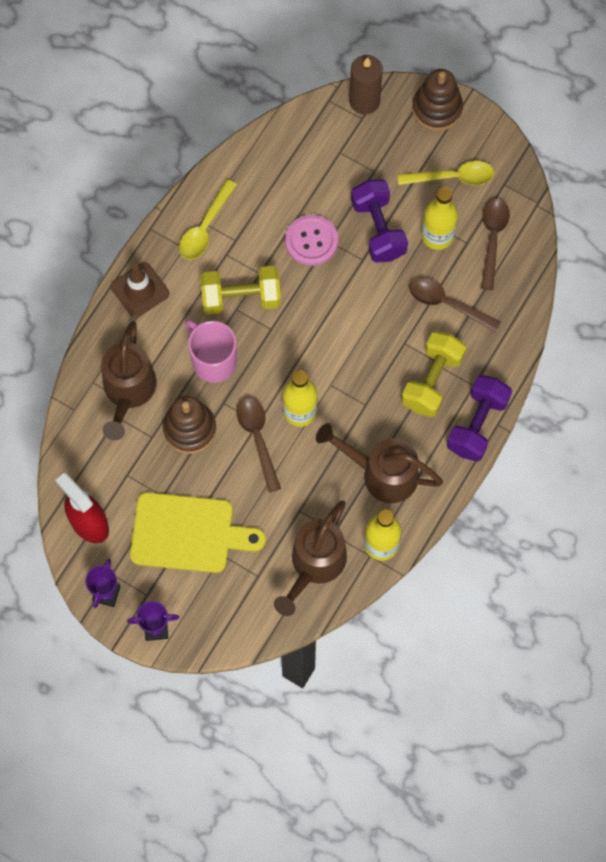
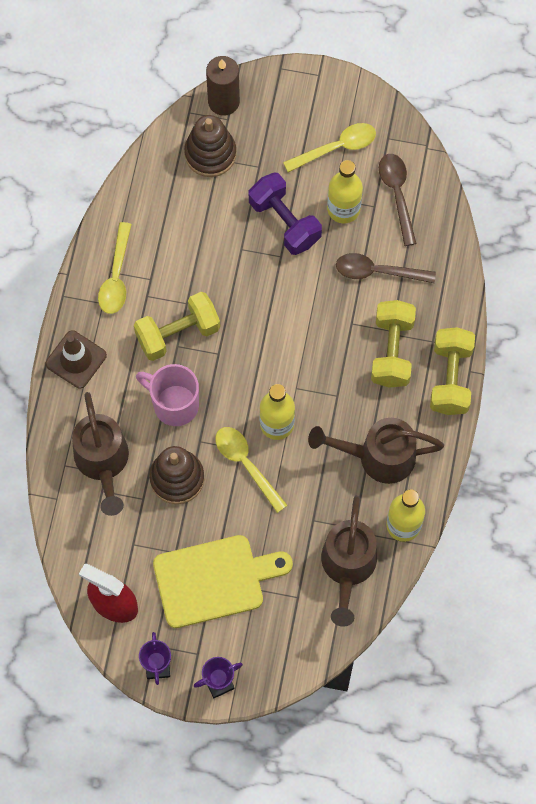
camera: 20 degrees left, 0 degrees up
brown spoon [236,397,281,492] -> yellow spoon [215,427,288,513]
pink button [285,214,338,266] -> none
brown stacking toy [412,69,463,131] -> brown stacking toy moved to [184,115,236,177]
purple dumbbell [447,375,512,462] -> yellow dumbbell [430,327,475,415]

